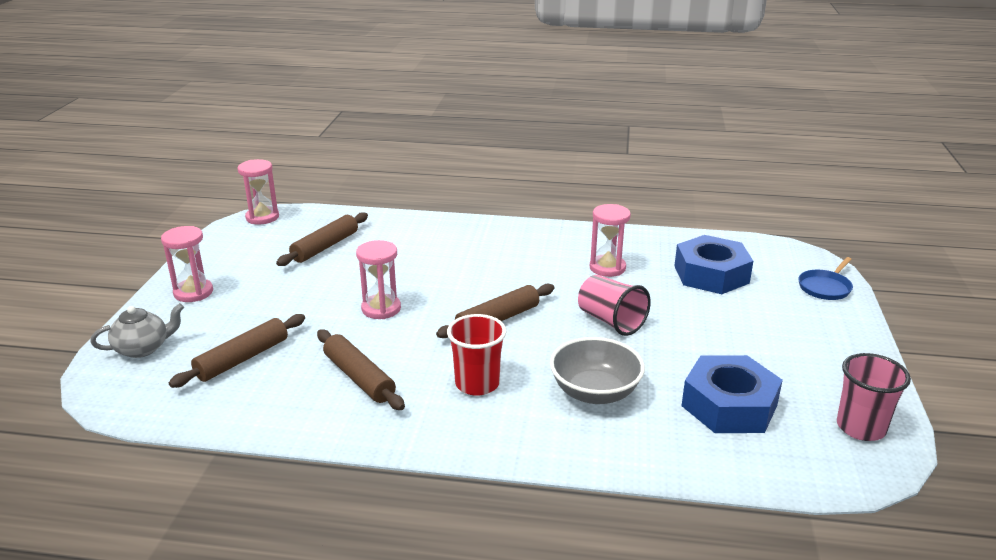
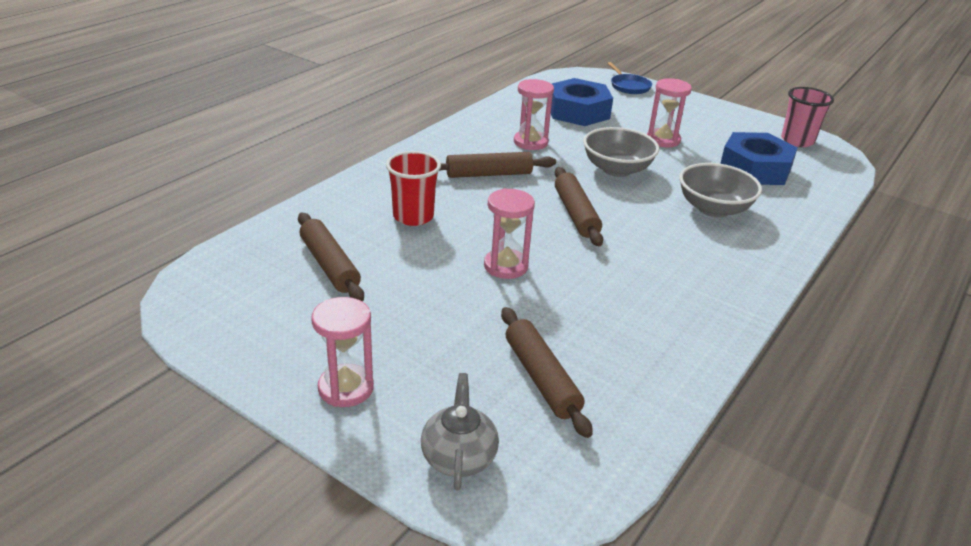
camera: 65 degrees left, 5 degrees up
pink hourglass [238,159,279,225] -> pink hourglass moved to [647,78,692,148]
brown rolling pin [317,329,405,410] -> brown rolling pin moved to [439,152,556,178]
red cup [447,314,506,396] -> red cup moved to [386,151,441,226]
pink cup [578,275,651,336] -> grey bowl [583,127,659,177]

